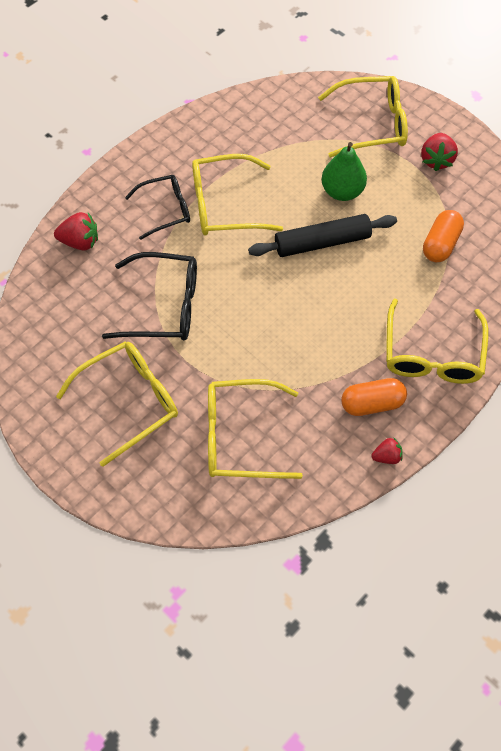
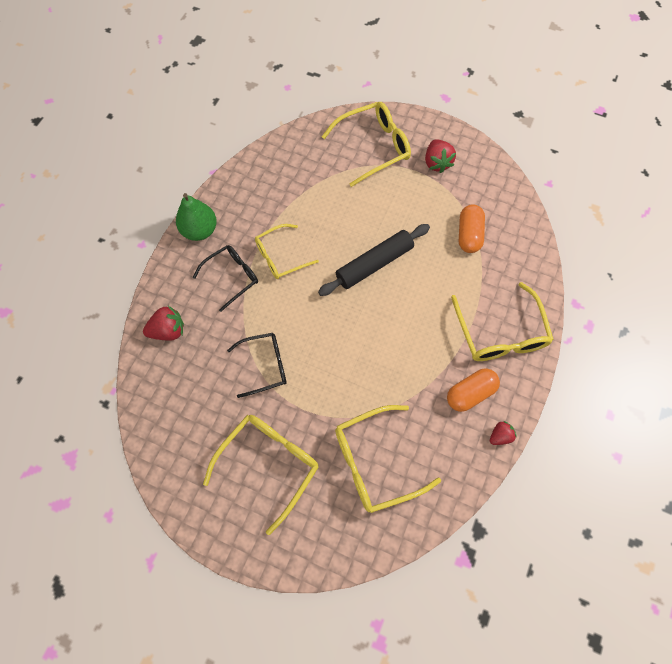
camera: 20 degrees left, 5 degrees up
black glasses [102,252,197,341] -> black glasses [227,333,287,398], size x0.66
yellow glasses [192,154,283,236] -> yellow glasses [255,224,319,279], size x0.66
green pear [322,142,367,201] -> green pear moved to [176,193,217,241]

